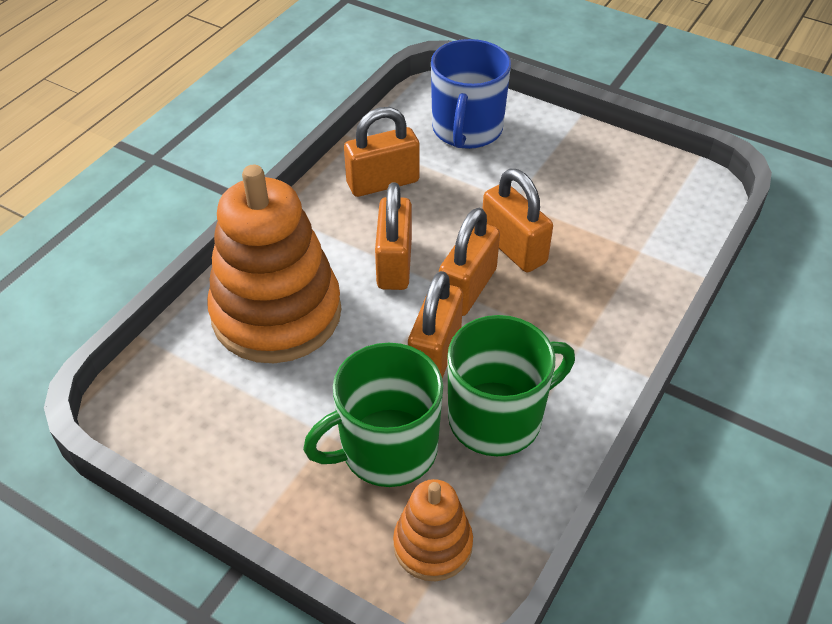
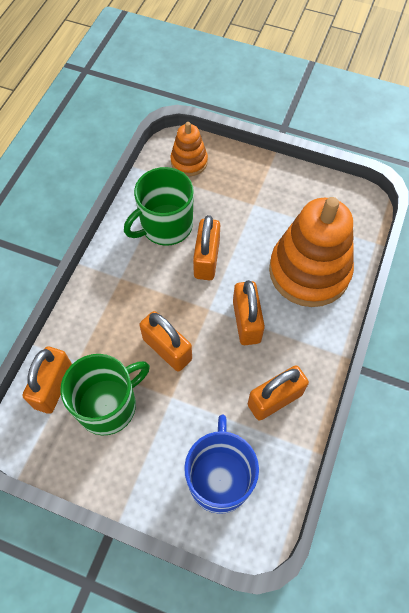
camera: 170 degrees right, 15 degrees up
green mug [303,343,443,487] -> green mug moved to [60,354,150,435]
orange padlock [439,208,500,316] -> orange padlock moved to [23,346,72,414]

